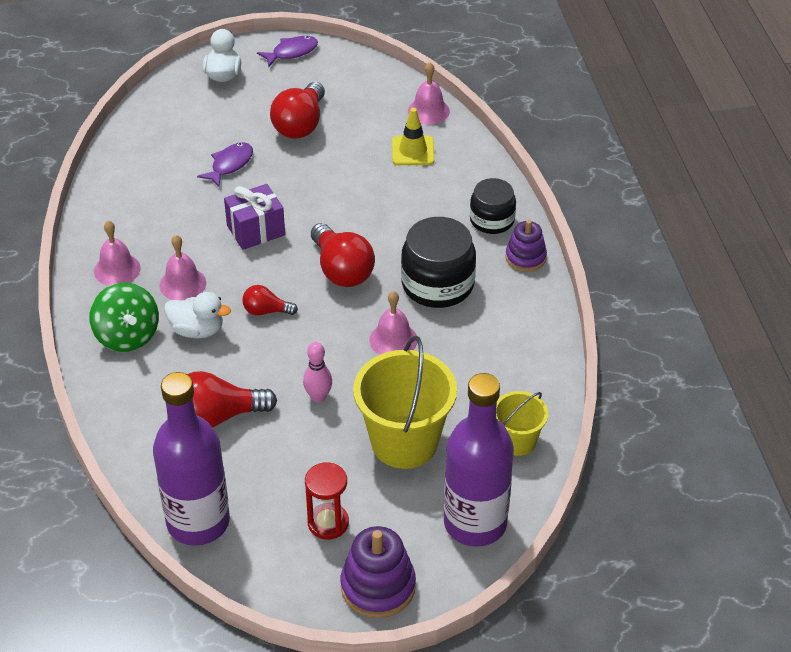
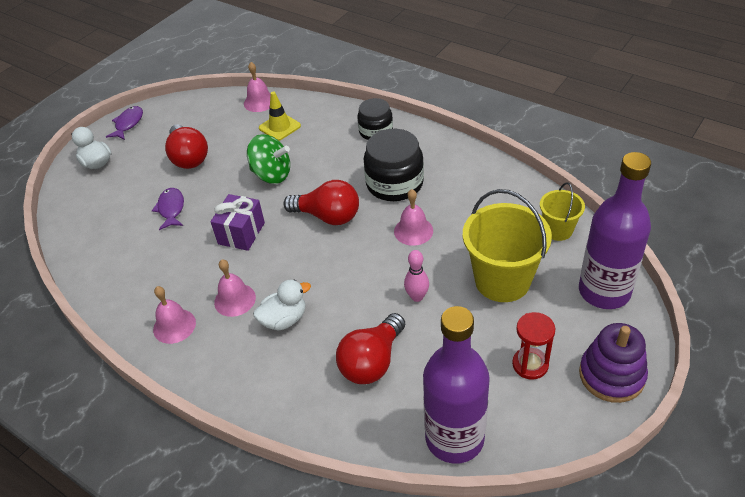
camera: 40 degrees left, 0 degrees up
green spinning top [89,282,159,352] -> green spinning top moved to [247,134,290,184]
red light bulb [242,285,298,316] -> none
purple stacking toy [505,220,547,272] -> none

